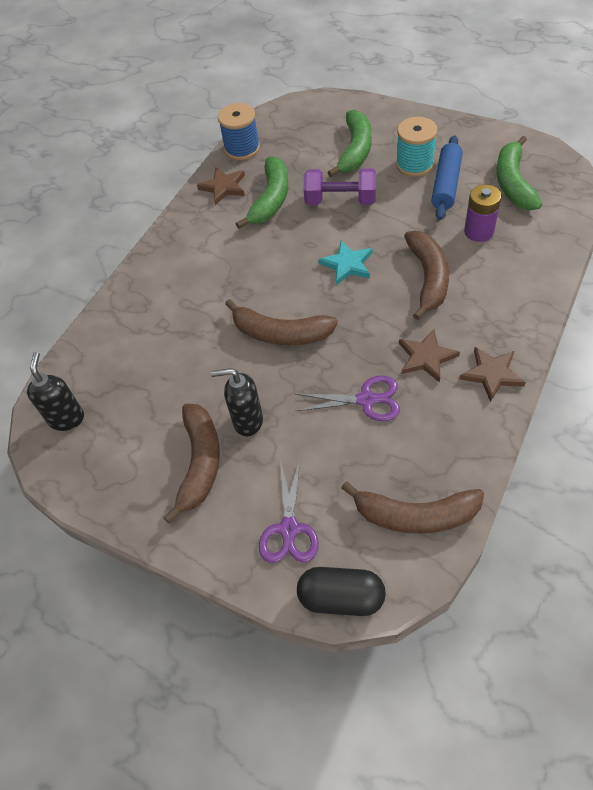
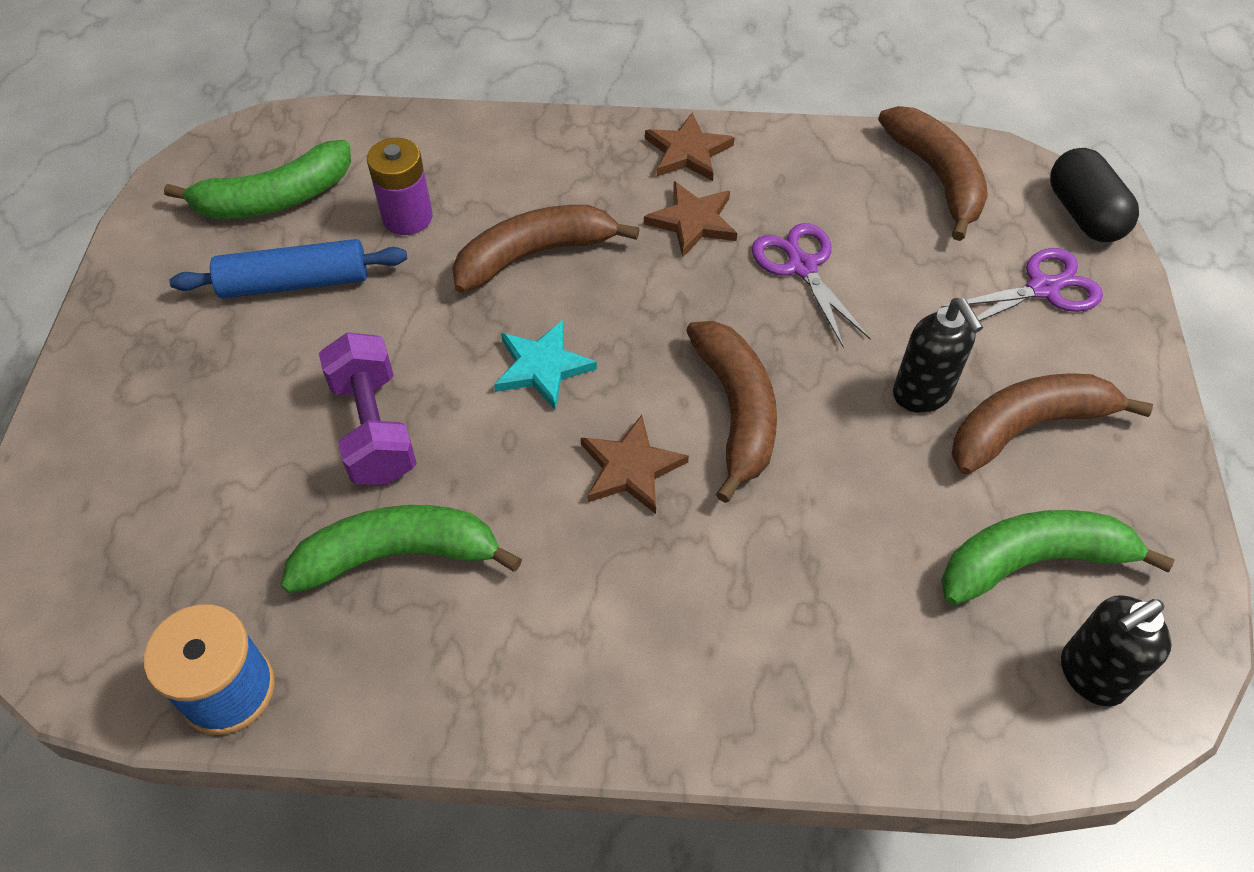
camera: 120 degrees left, 0 degrees up
brown star [197,167,245,205] -> brown star moved to [581,415,689,514]
green banana [327,110,372,177] -> green banana moved to [941,510,1175,605]
turquoise spool [396,117,438,177] -> none

